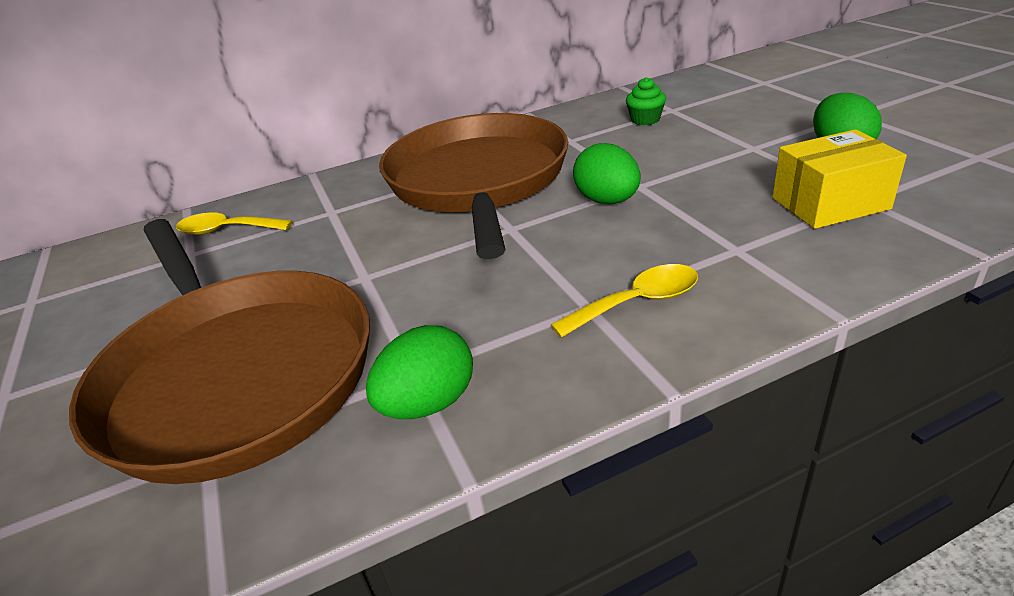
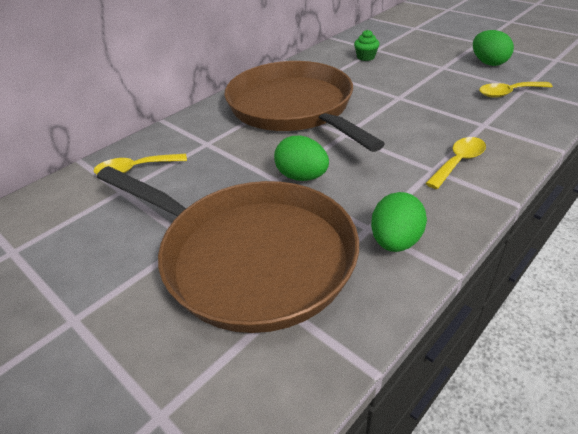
camera: 25 degrees left, 5 degrees up
green egg [573,143,641,204] -> green egg moved to [274,135,329,181]
yellow box [772,129,907,229] -> yellow spoon [479,82,553,98]

